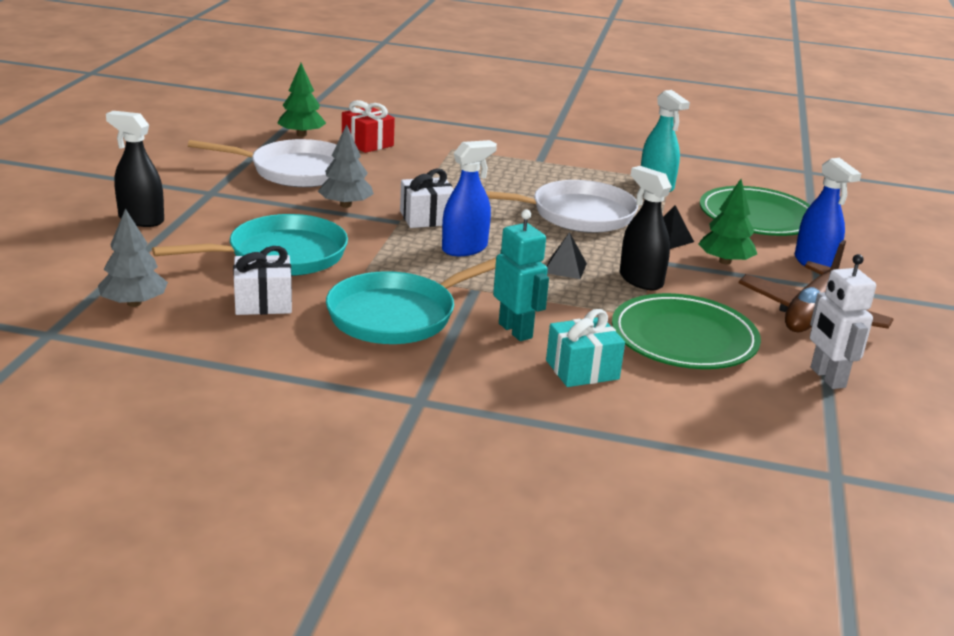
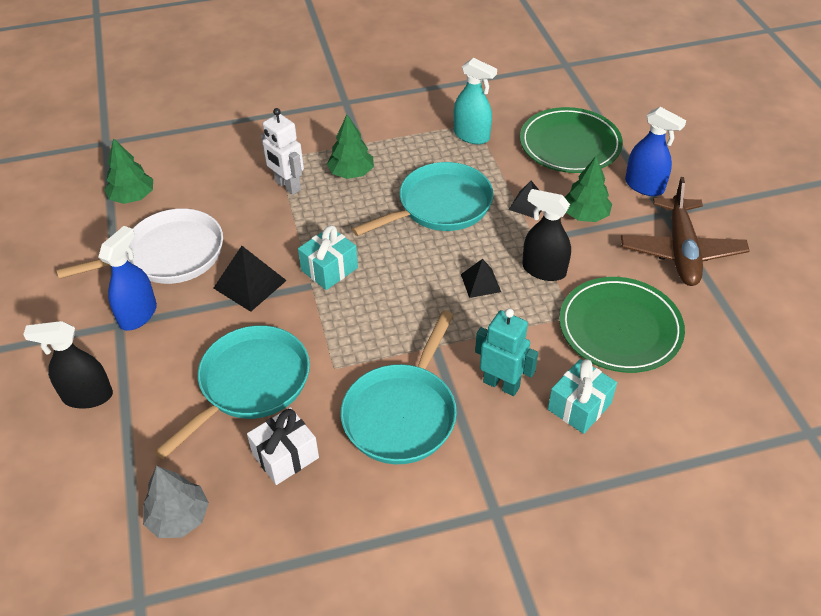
camera: 25 degrees left, 20 degrees up
grey tree [318,124,374,208] -> black pyramid [213,246,287,312]
red gift [342,100,395,153] -> none
white gift [400,169,454,228] -> turquoise gift [298,225,358,290]
blue spray bottle [442,140,497,256] -> blue spray bottle moved to [99,226,157,331]
white pan [485,180,638,233] -> turquoise pan [352,162,494,236]
white robot [810,254,876,389] -> white robot moved to [261,108,304,195]
none -> green tree [327,115,374,179]

